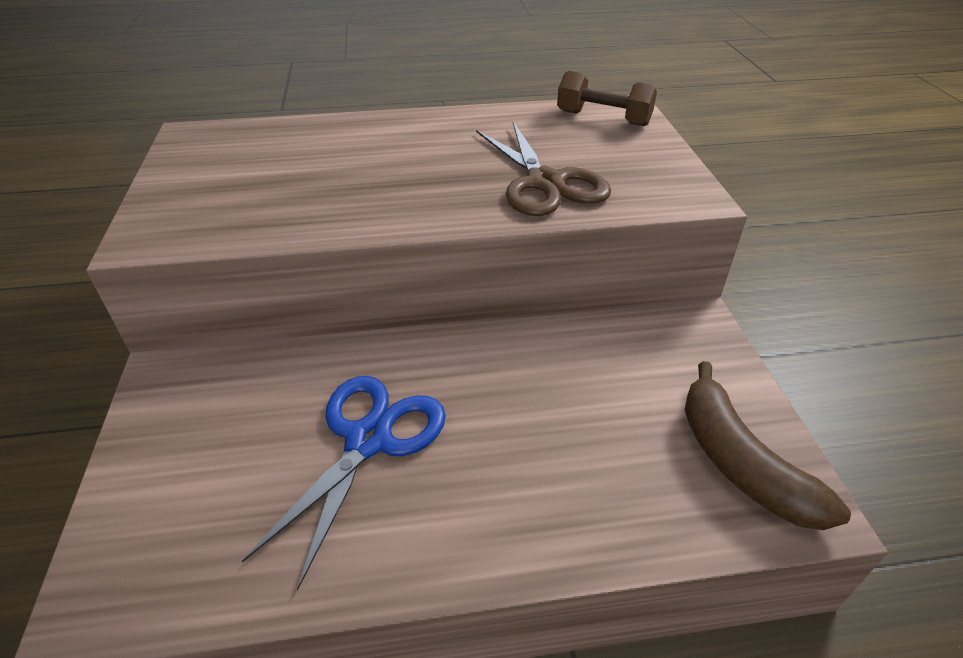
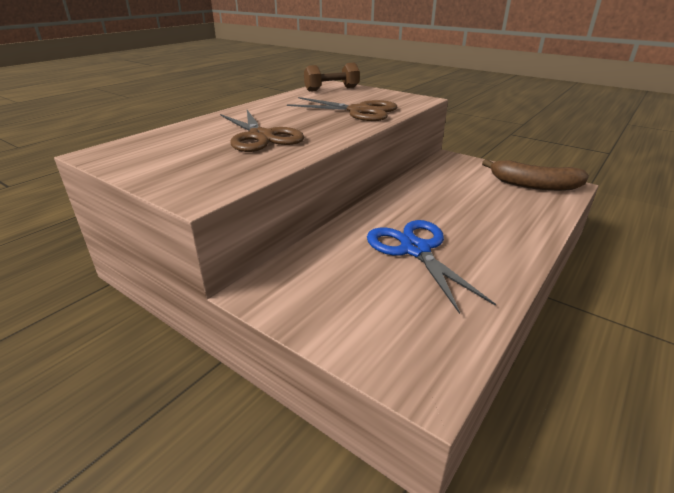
camera: 45 degrees left, 10 degrees down
none -> brown scissors [220,110,304,152]

